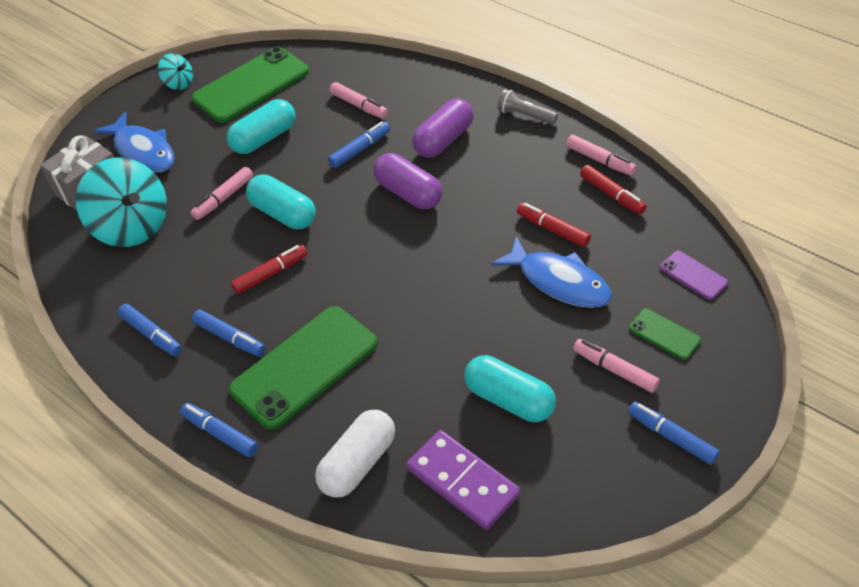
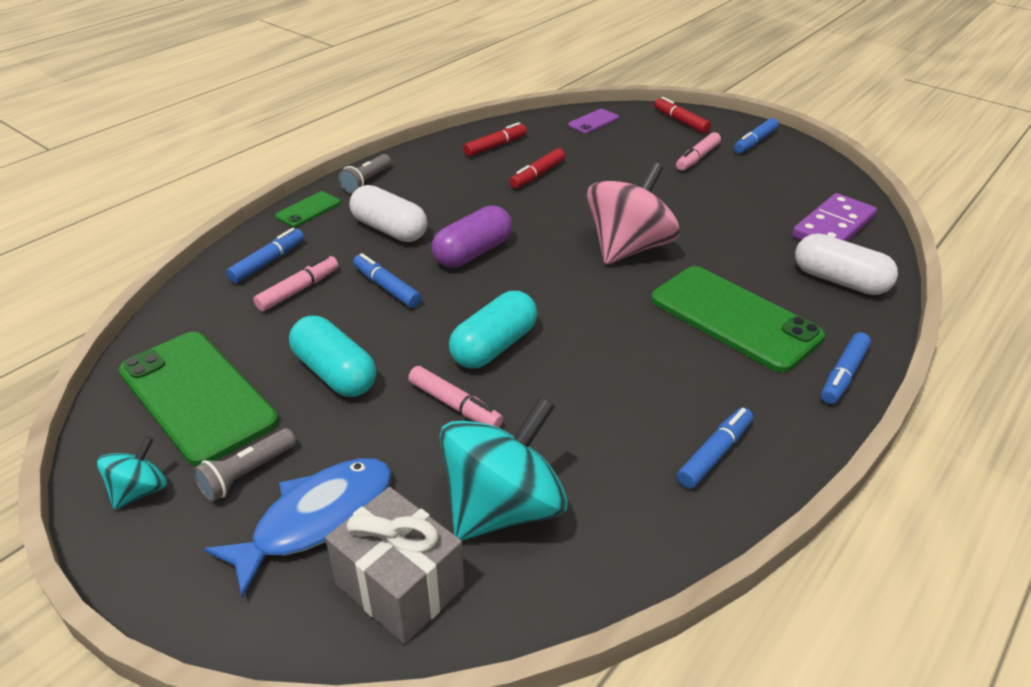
camera: 95 degrees left, 10 degrees down
blue marker [192,310,265,357] -> blue marker moved to [226,228,304,283]
red marker [231,245,308,294] -> red marker moved to [654,97,711,133]
purple capsule [412,99,474,158] -> white capsule [350,185,427,242]
turquoise capsule [464,355,556,422] -> none
blue fish [491,236,612,308] -> none
pink marker [566,135,637,176] -> none
green phone [629,309,701,360] -> green phone moved to [275,191,341,227]
none -> grey flashlight [192,428,296,502]
none -> pink spinning top [587,162,680,265]

